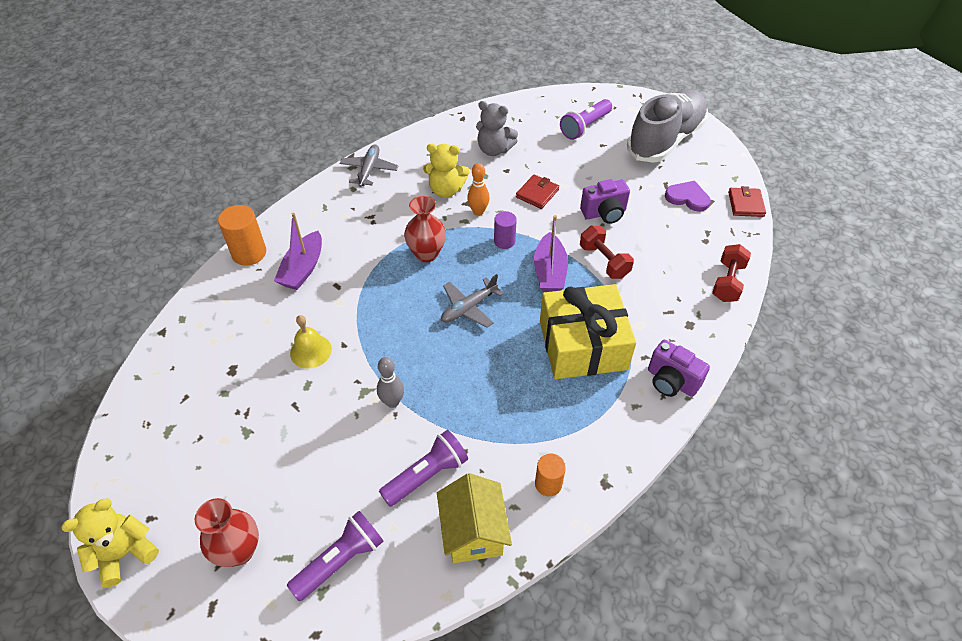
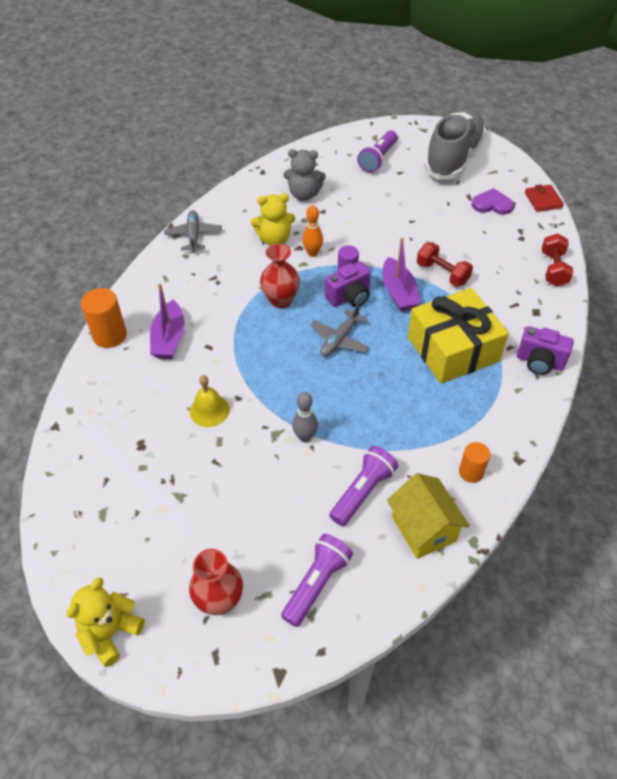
camera: 15 degrees left, 0 degrees up
red wallet [516,175,559,209] -> none
purple camera [580,179,630,224] -> purple camera moved to [325,261,371,307]

